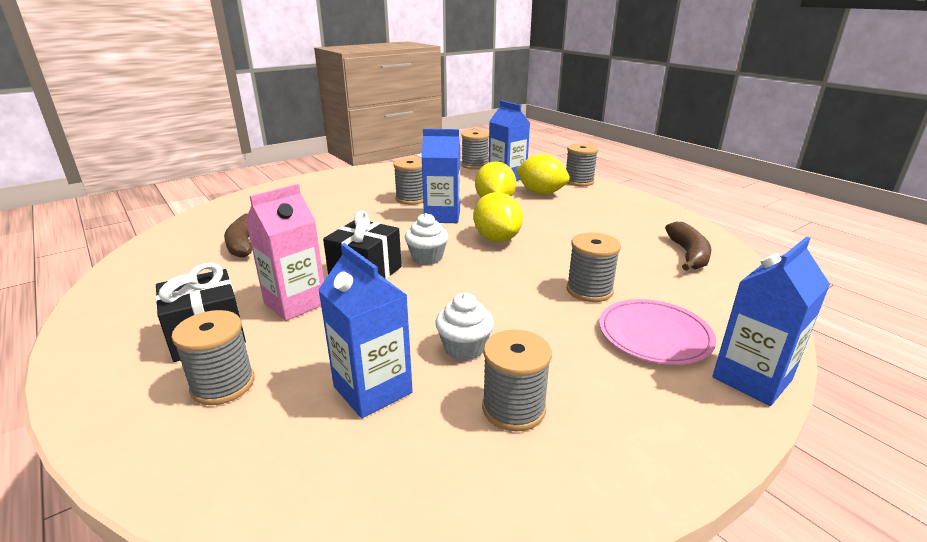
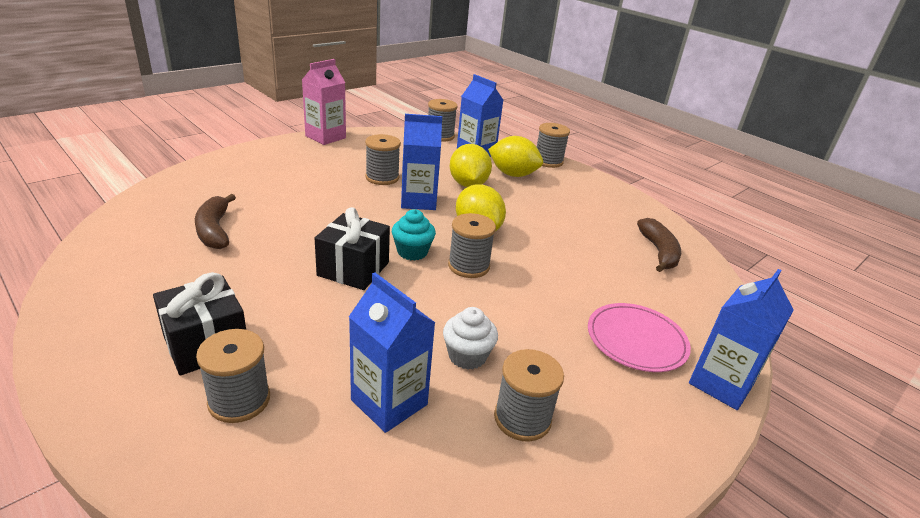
camera: 10 degrees left, 5 degrees up
pink carton [246,184,324,321] -> pink carton moved to [302,59,346,145]
white cupcake [405,213,448,265] -> turquoise cupcake [392,209,436,261]
grey spool [567,232,621,302] -> grey spool moved to [448,213,496,278]

